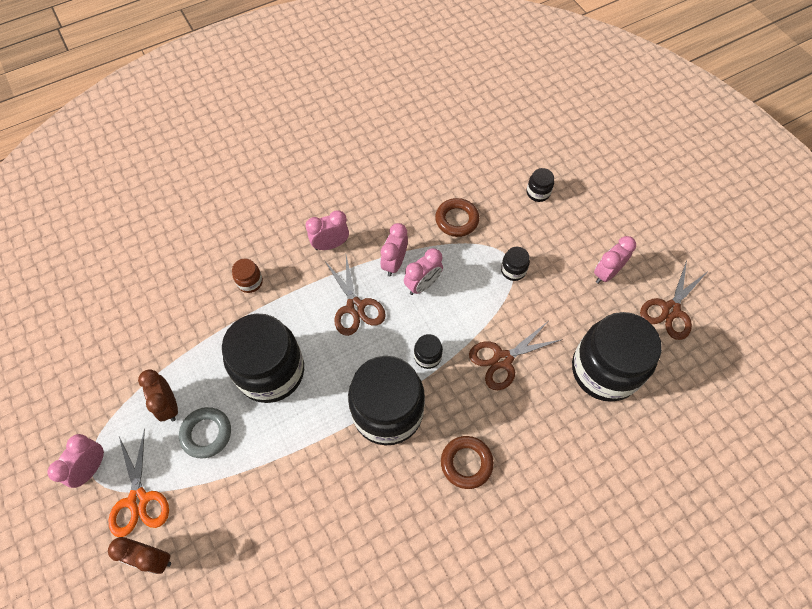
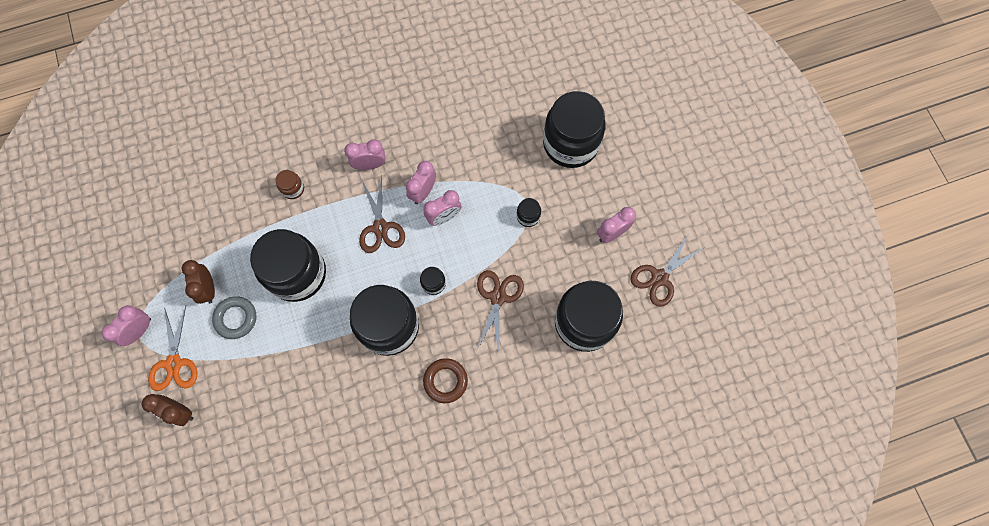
camera: 10 degrees right, 10 degrees up
brown ring [435,198,479,237] -> none
brown scissors [469,322,563,390] -> brown scissors turned 120 degrees clockwise [477,270,524,355]
black jar [527,168,554,202] -> black jar [543,91,606,168], size x2.47

